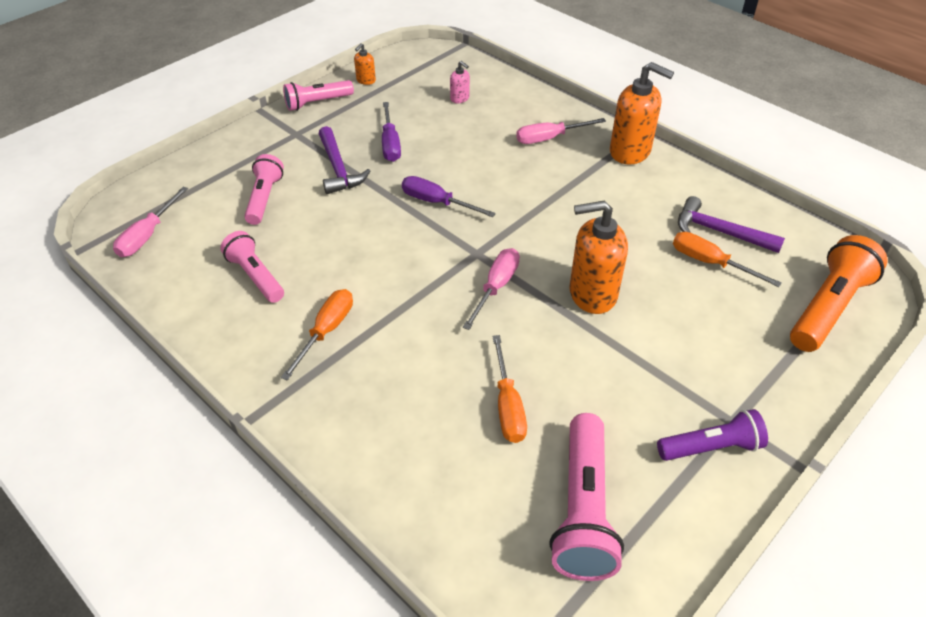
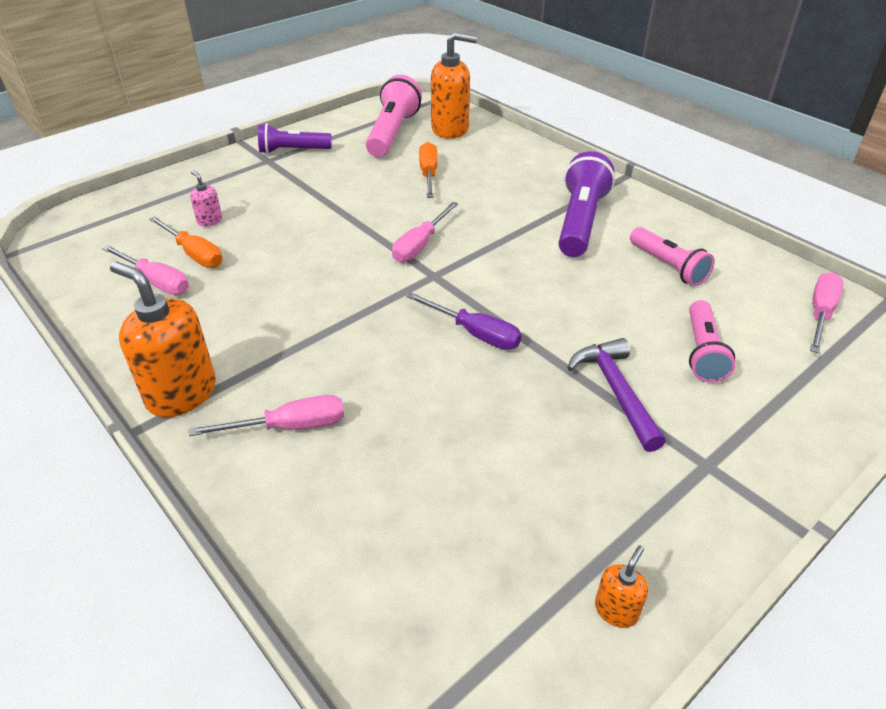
camera: 175 degrees left, 5 degrees down
orange screwdriver [281,289,353,381] -> purple flashlight [558,151,615,257]
pink flashlight [283,80,354,111] -> none
purple screwdriver [382,102,401,162] -> none
pink soap dispenser [450,61,470,103] -> pink soap dispenser moved to [190,170,222,226]
orange soap dispenser [569,201,628,314] -> orange soap dispenser moved to [431,32,477,139]
purple hammer [678,196,785,253] -> pink screwdriver [102,245,189,295]
orange flashlight [790,235,888,352] -> none

